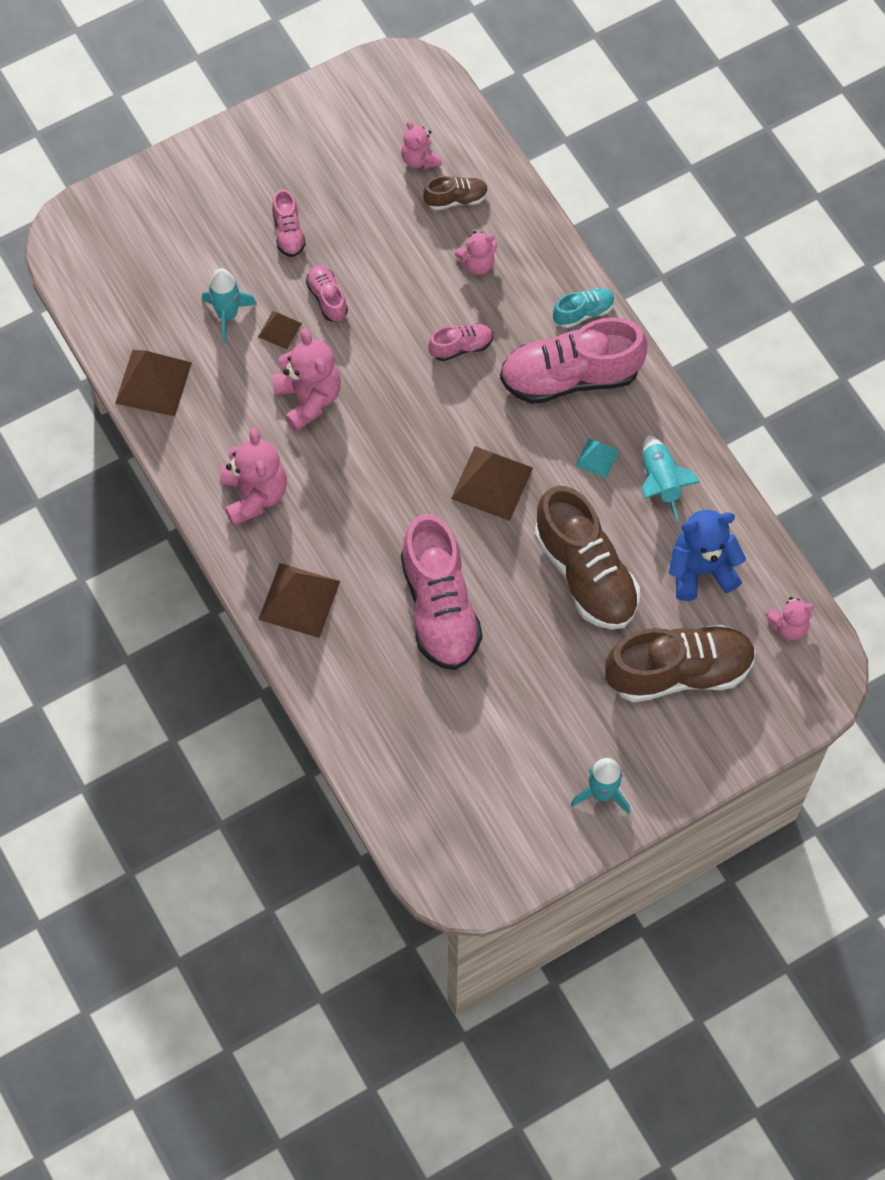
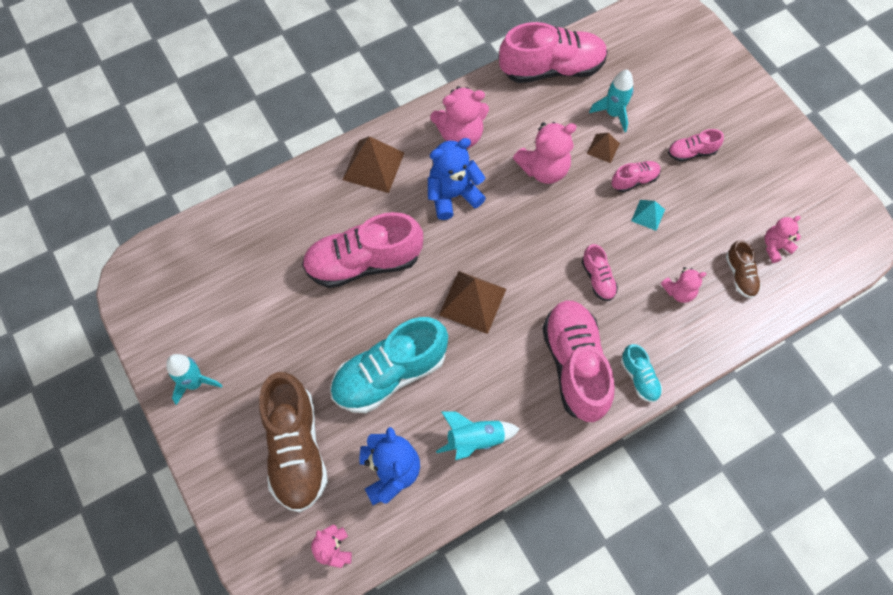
camera: 90 degrees right, 0 degrees up
brown pyramid [115,350,192,416] -> pink shoe [499,22,608,83]
pink teddy bear [455,231,497,275] -> pink teddy bear turned 90 degrees counterclockwise [661,267,706,303]
brown shoe [535,485,640,629] -> turquoise shoe [330,317,448,413]
turquoise pyramid [576,438,619,478] -> turquoise pyramid moved to [631,200,665,231]
none -> blue teddy bear [428,138,486,220]

